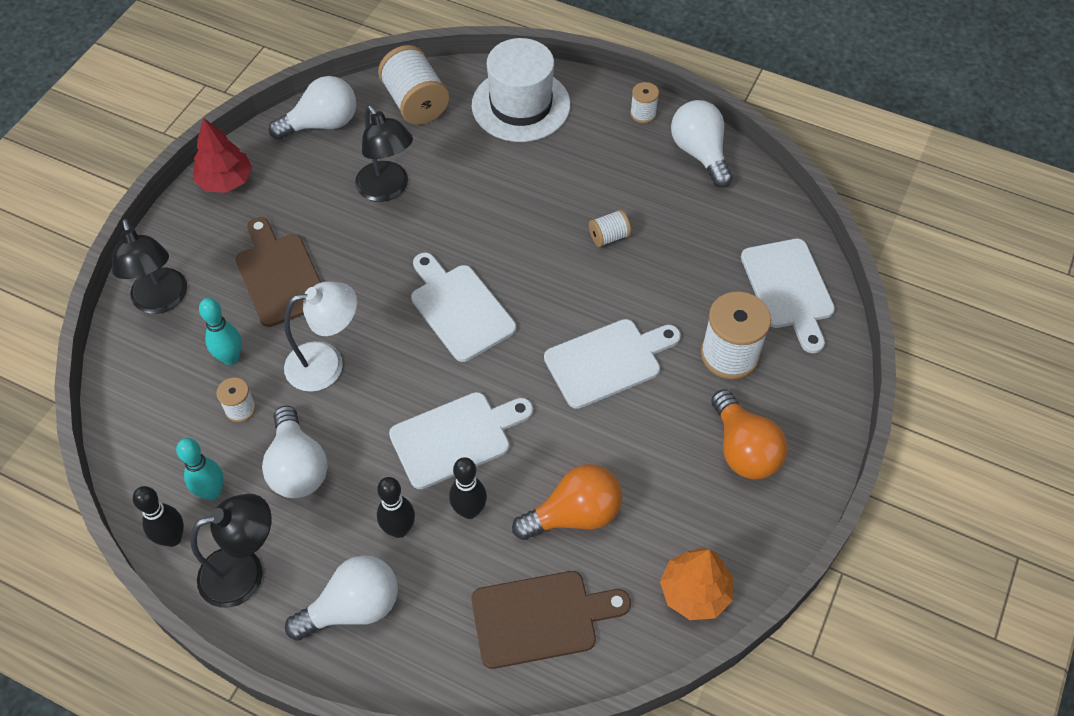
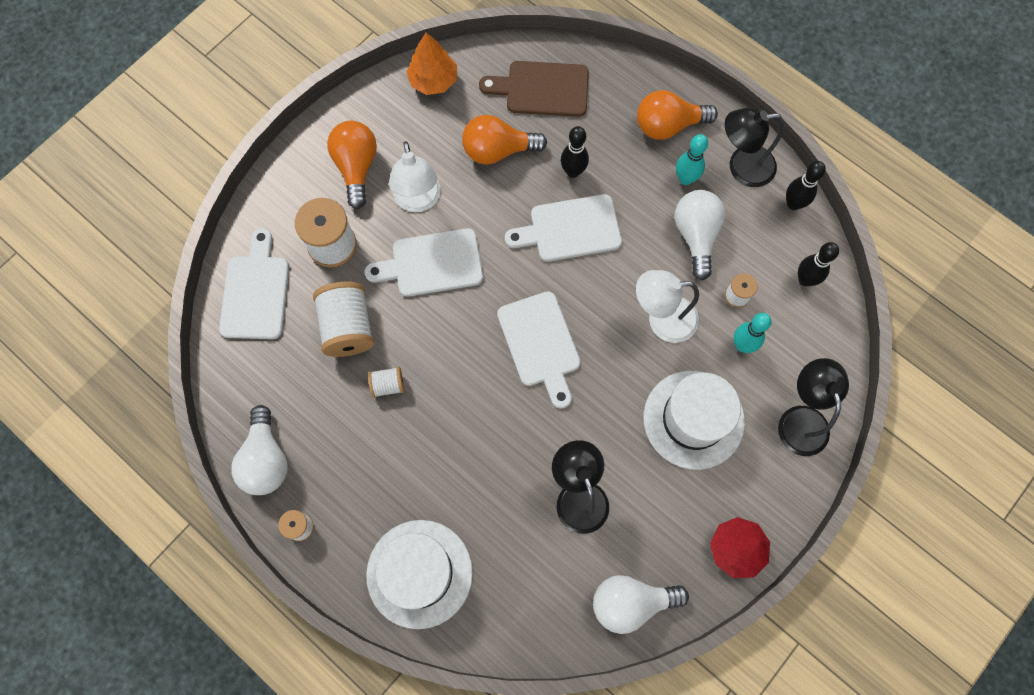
camera: 165 degrees left, 15 degrees up
turquoise bowling pin [176,438,224,500] -> turquoise bowling pin moved to [676,134,708,185]
brown cutting board [236,217,321,327] -> white hat [643,371,745,470]
white light bulb [285,555,398,641] -> orange light bulb [637,90,718,140]
black bowling pin [377,477,415,538] -> black bowling pin moved to [798,242,839,286]
white spool [378,45,450,125] -> white spool moved to [313,282,374,357]
none -> white lamp [389,141,441,212]

